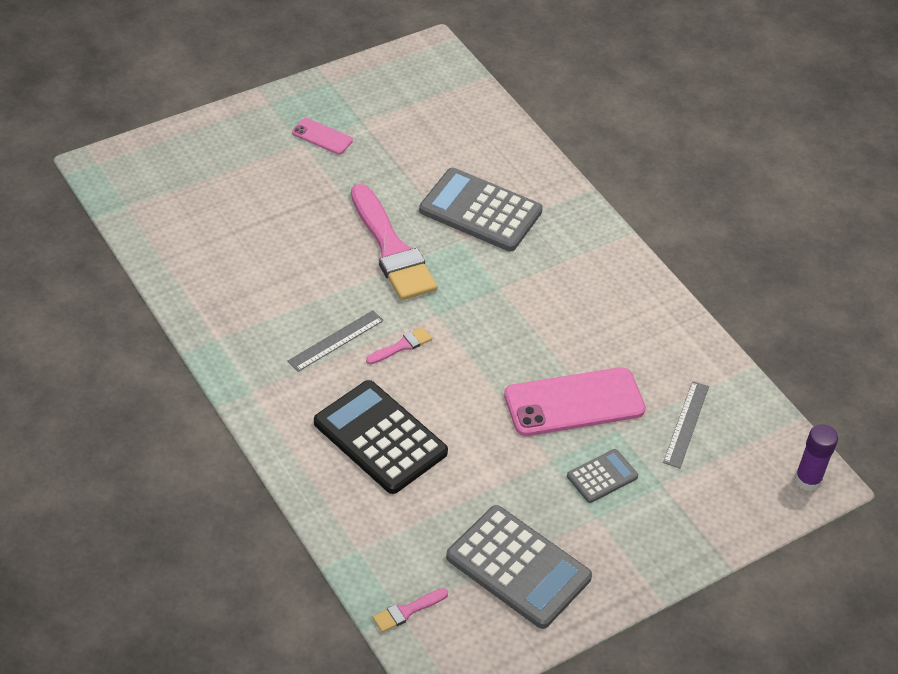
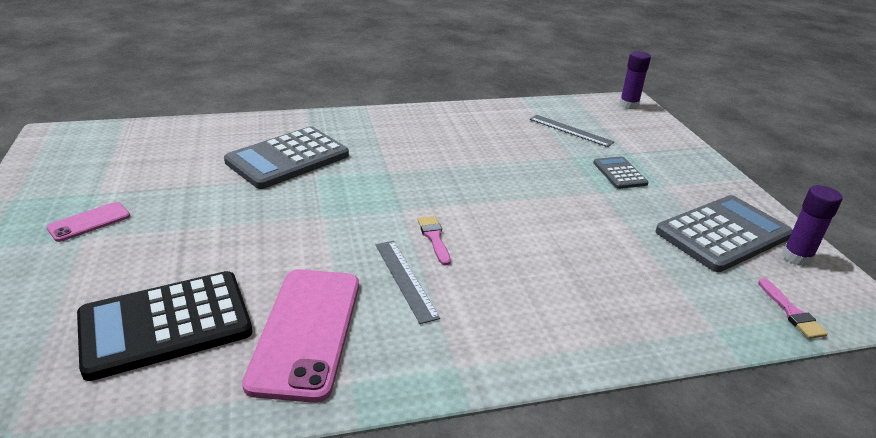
camera: 70 degrees left, 15 degrees down
black calculator [314,380,448,494] -> black calculator moved to [77,271,252,381]
pink brush [351,184,437,300] -> none
pink phone [504,367,646,436] -> pink phone moved to [242,269,359,403]
none -> purple glue stick [782,185,843,266]

